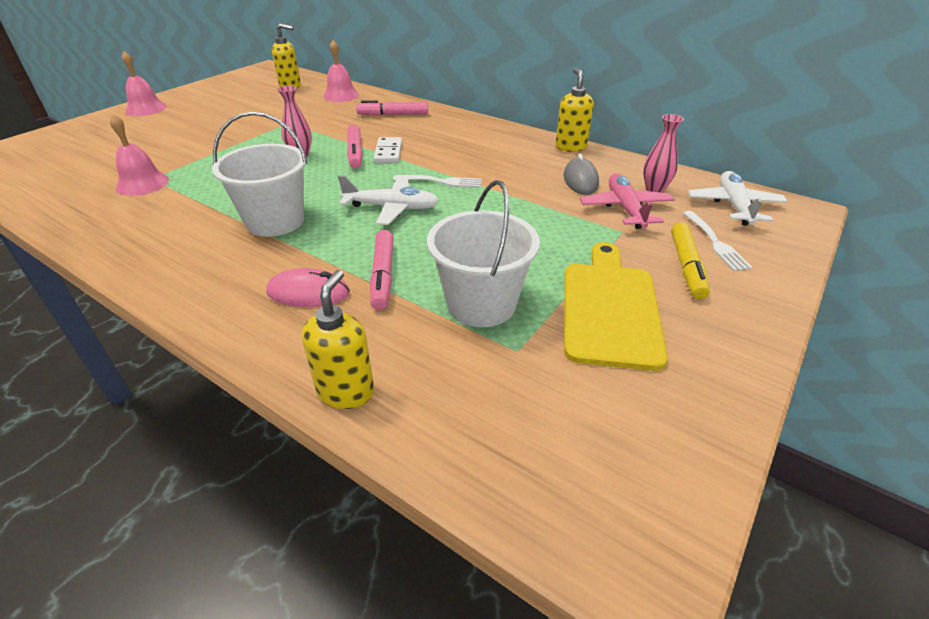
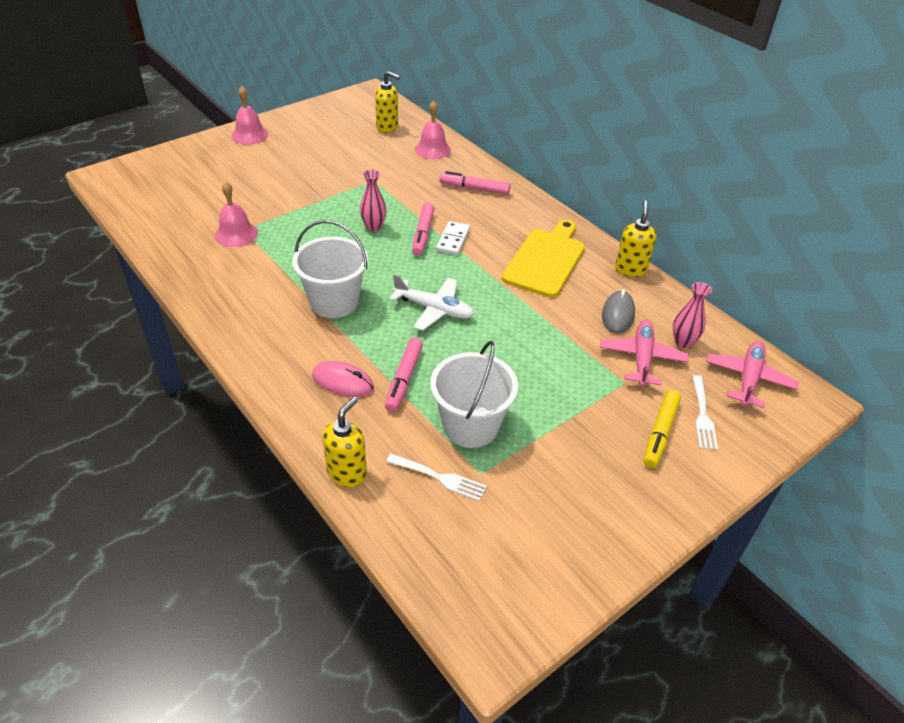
camera: 15 degrees right, 5 degrees up
white fork [393,175,482,188] -> white fork moved to [386,454,487,501]
yellow cutting board [564,242,668,371] -> yellow cutting board moved to [502,219,585,298]
white plane [688,171,788,226] -> pink plane [706,341,799,408]

